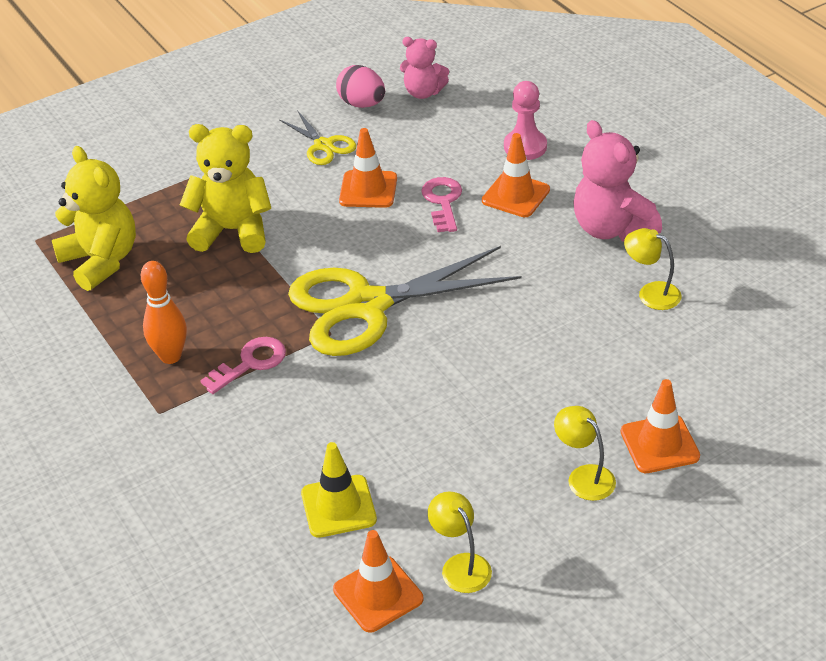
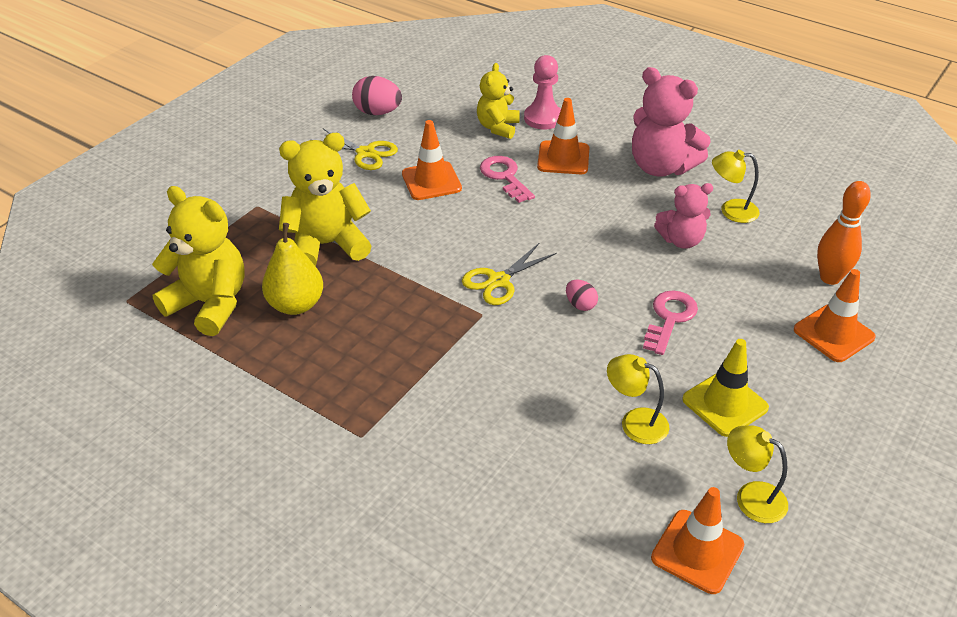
camera: 25 degrees left, 0 degrees up
orange bowling pin [141,261,187,364] -> orange bowling pin moved to [817,181,871,285]
pink key [200,337,286,394] -> pink key moved to [643,291,698,355]
yellow scissors [288,246,522,356] -> yellow scissors [462,243,557,305], size x0.46
yellow traffic cone [301,442,377,538] -> yellow traffic cone moved to [682,339,769,437]
pink teddy bear [400,37,449,99] -> pink teddy bear moved to [654,183,713,249]
yellow lamp [554,406,616,501] -> yellow lamp moved to [607,354,669,444]
none -> yellow pear [262,223,323,315]
none -> yellow teddy bear [477,63,520,139]
none -> pink egg [566,280,598,311]

